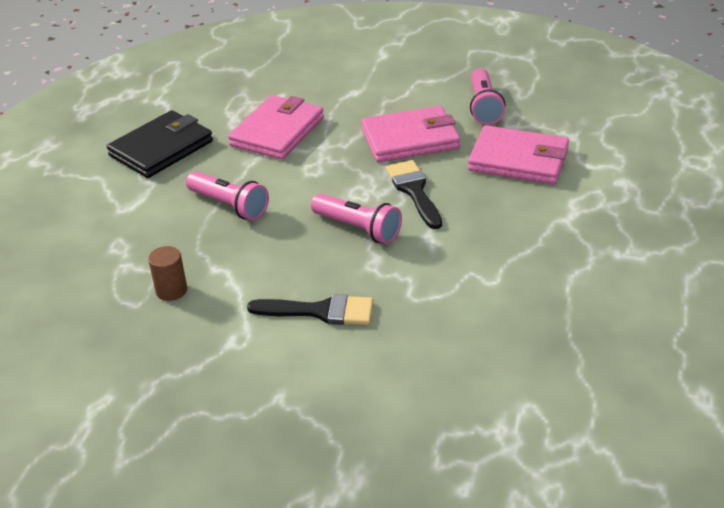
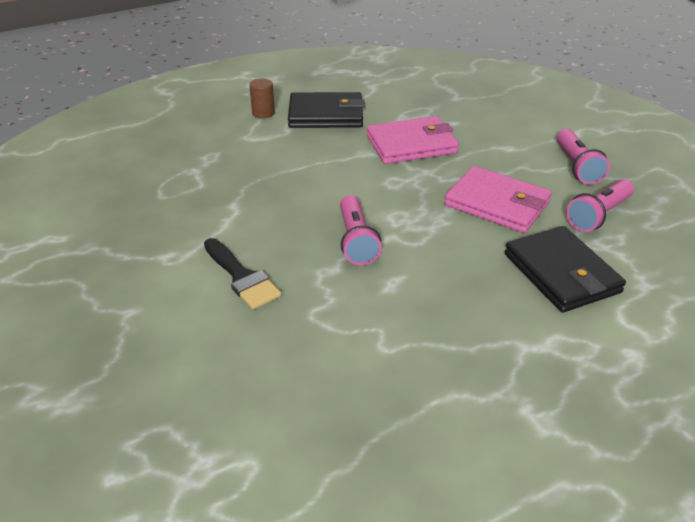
camera: 45 degrees right, 0 degrees up
brown cylinder [148,246,187,301] -> brown cylinder moved to [249,78,275,119]
pink flashlight [186,171,269,220] -> pink flashlight moved to [557,129,610,185]
black brush [386,160,442,229] -> none
pink wallet [468,125,569,185] -> black wallet [505,226,626,313]

